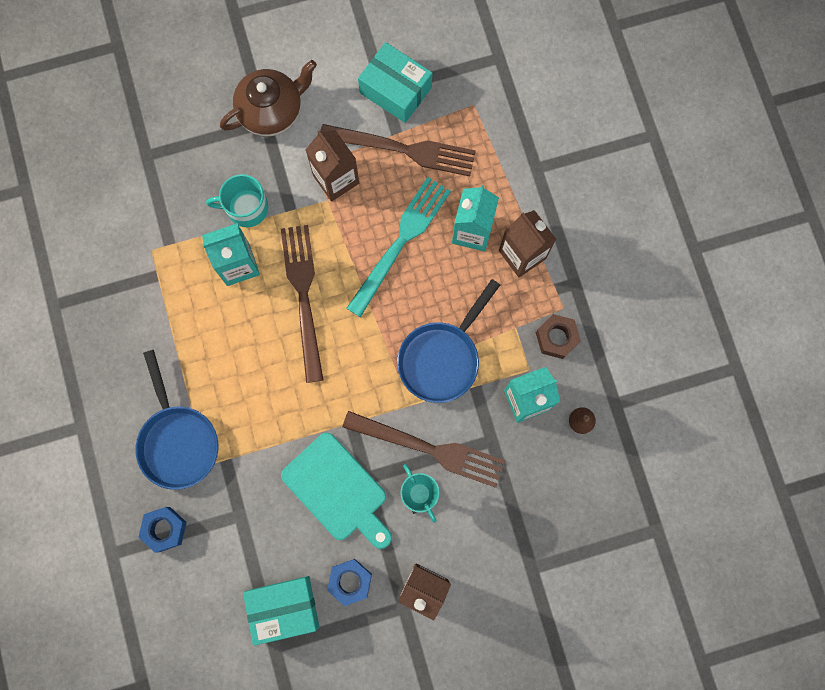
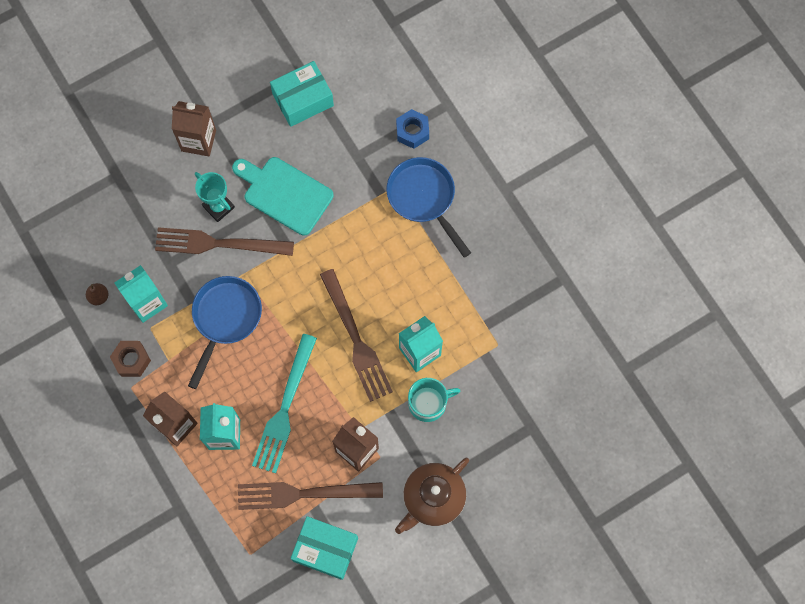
camera: 165 degrees right, 5 degrees down
blue nut [327,559,372,606] -> none

